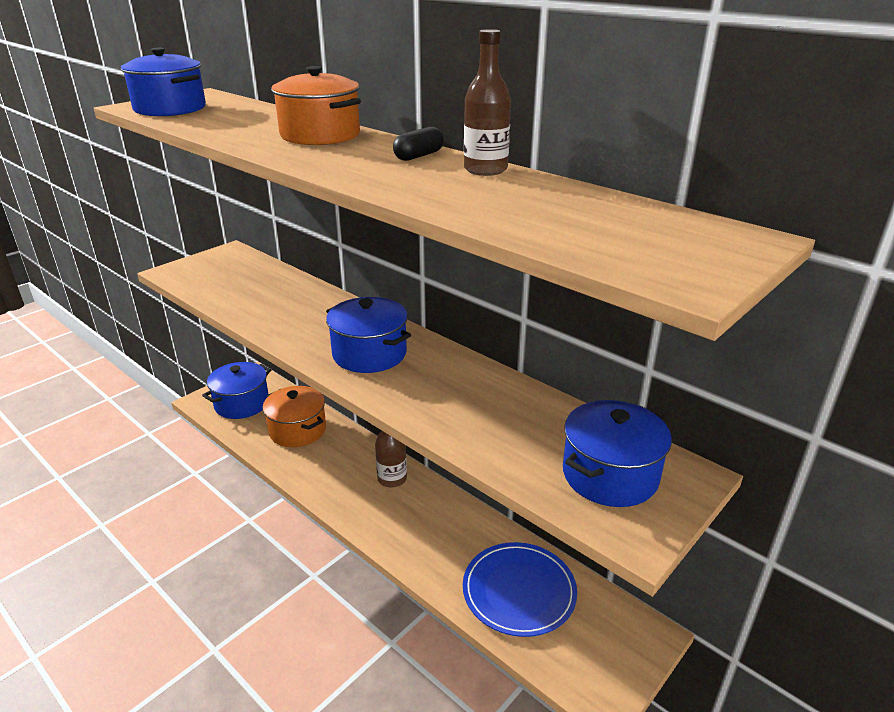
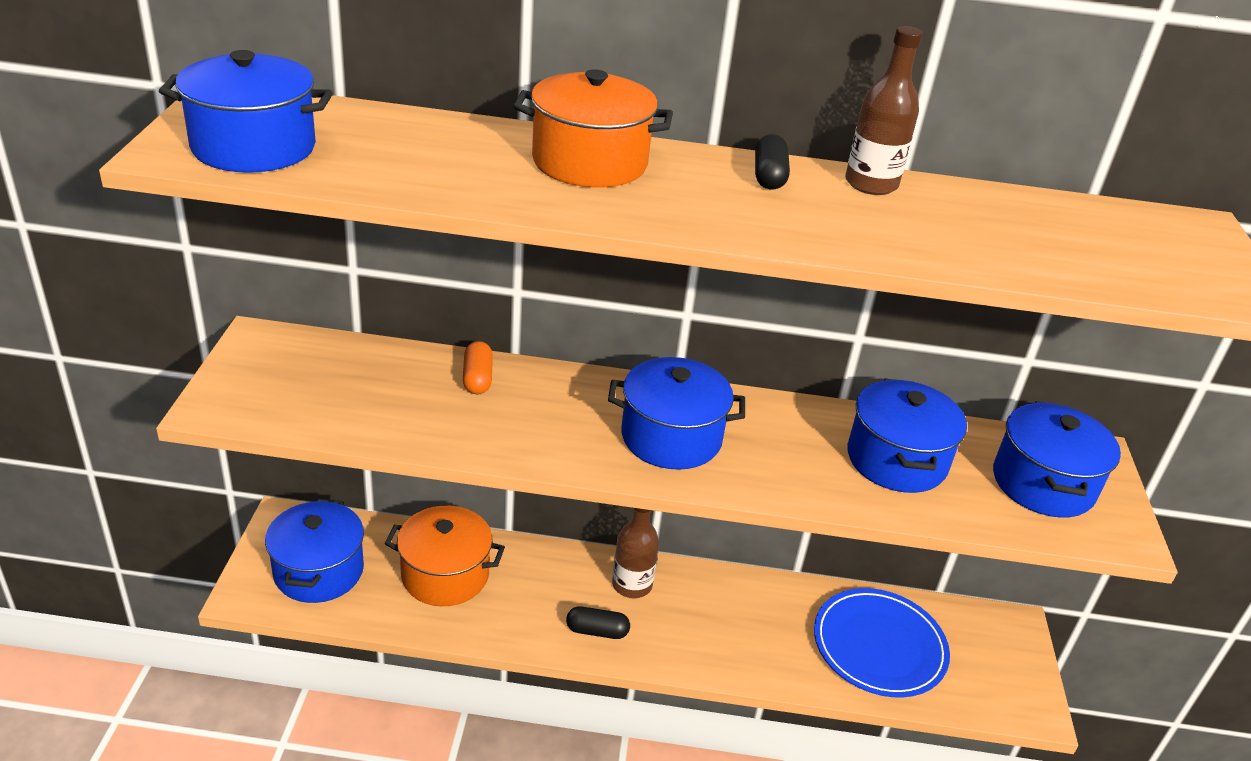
camera: 40 degrees left, 5 degrees up
none -> orange capsule [463,341,493,394]
none -> black capsule [566,606,630,639]
none -> blue pot [847,379,967,493]

